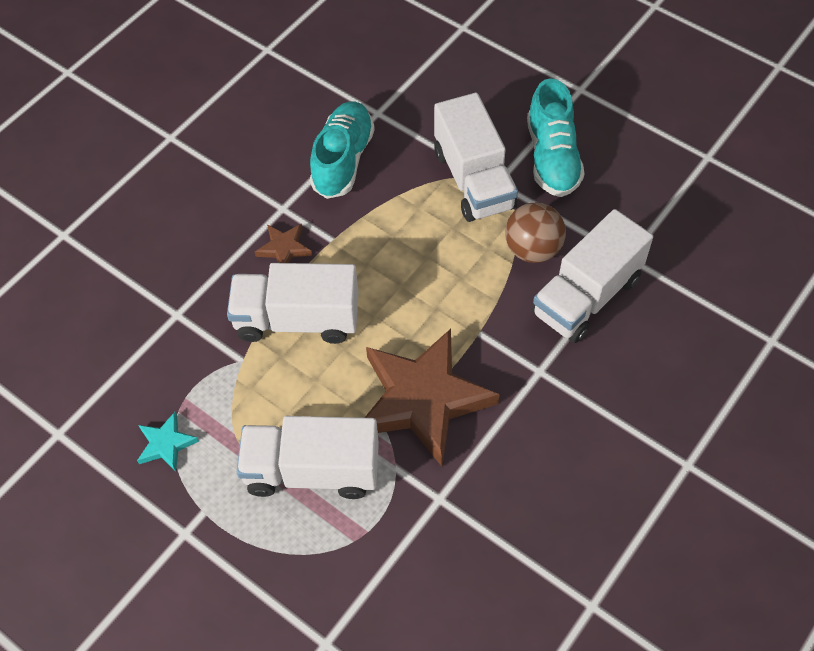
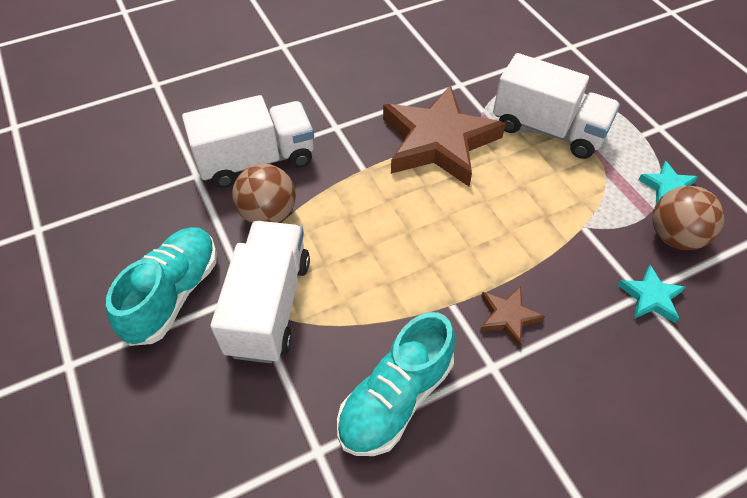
camera: 155 degrees left, 5 degrees down
white truck [227,263,359,344] -> none
none -> turquoise star [618,265,685,323]
none -> brown ball [652,186,725,250]

